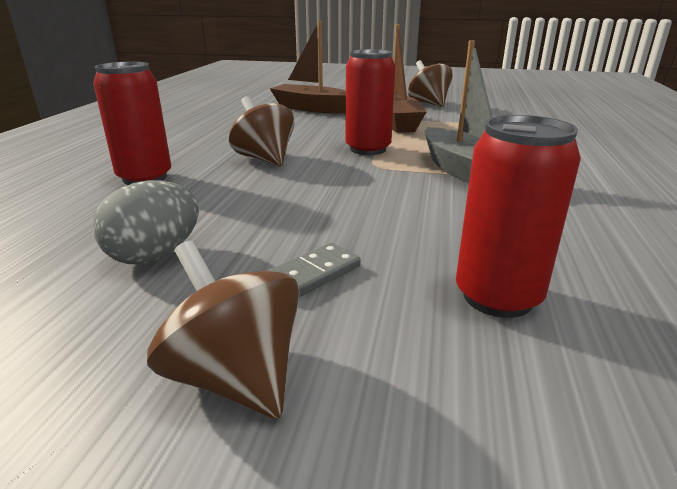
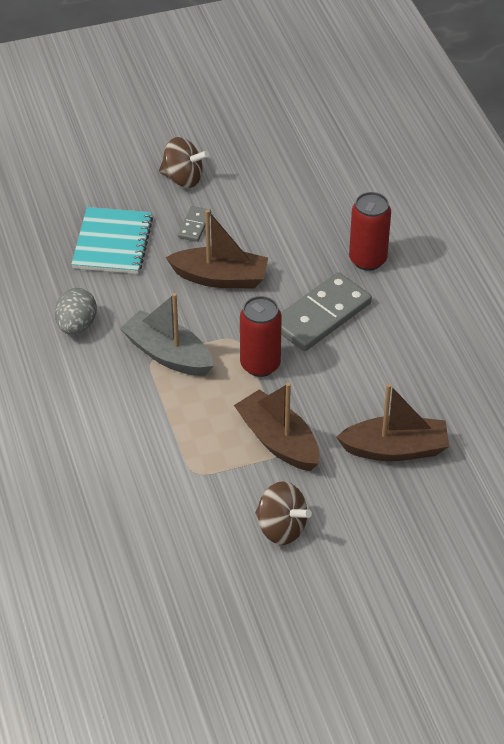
camera: 150 degrees right, 20 degrees up
grey egg [93,180,199,264] -> grey egg moved to [55,288,97,335]
brown spinning top [229,96,294,167] -> grey domino [281,272,372,351]
red can [456,115,581,318] -> turquoise notebook [71,207,153,274]
none -> brown boat [165,209,268,288]

